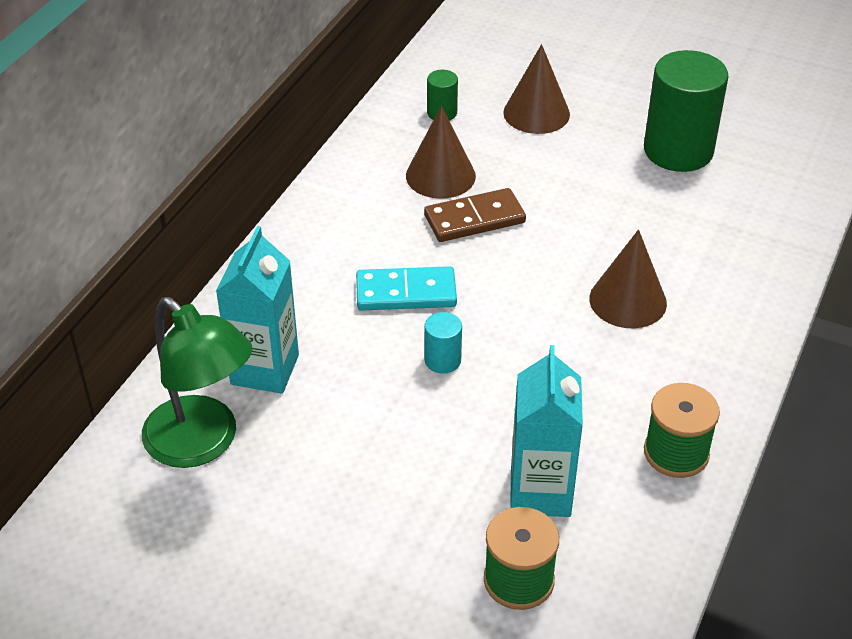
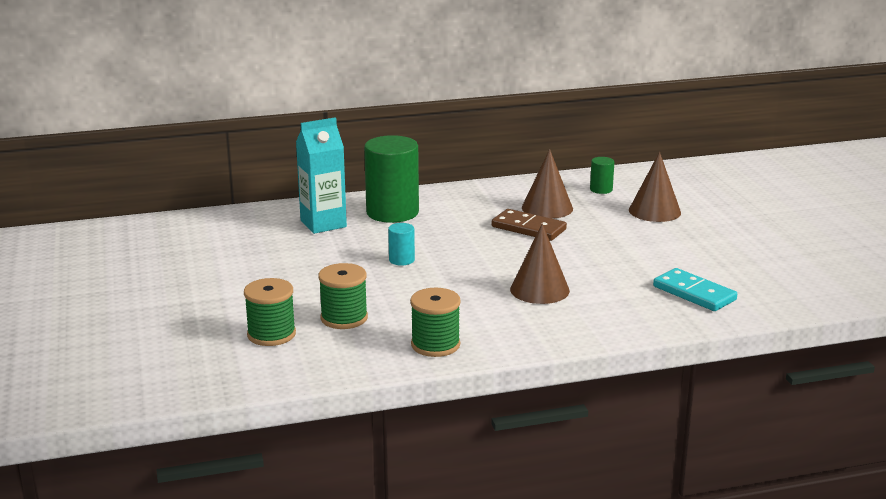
camera: 50 degrees right, 20 degrees down
green lamp [142,297,253,468] -> none
turquoise domino [356,266,457,311] -> turquoise domino moved to [653,268,737,311]
turquoise carton [510,345,583,517] -> green spool [318,263,368,329]
green cylinder [644,50,728,172] -> green cylinder moved to [364,135,419,223]

